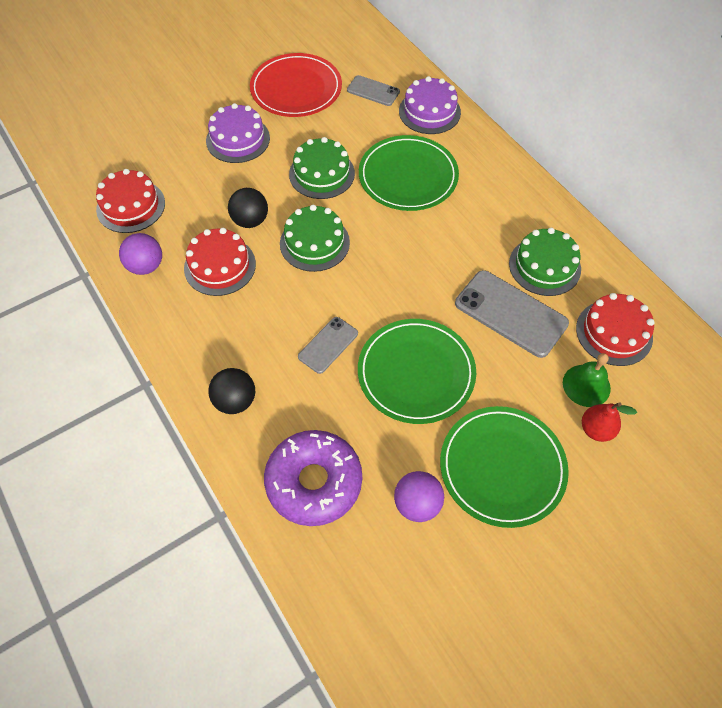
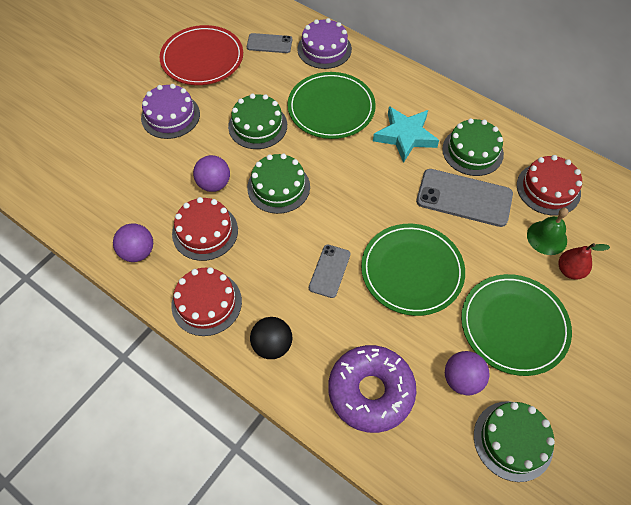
camera: 20 degrees left, 0 degrees up
red cake [96,169,165,233] -> red cake moved to [171,267,242,336]
black ball [228,188,268,228] -> purple ball [193,155,230,192]
none -> turquoise star [373,106,439,163]
none -> green cake [474,401,555,482]

